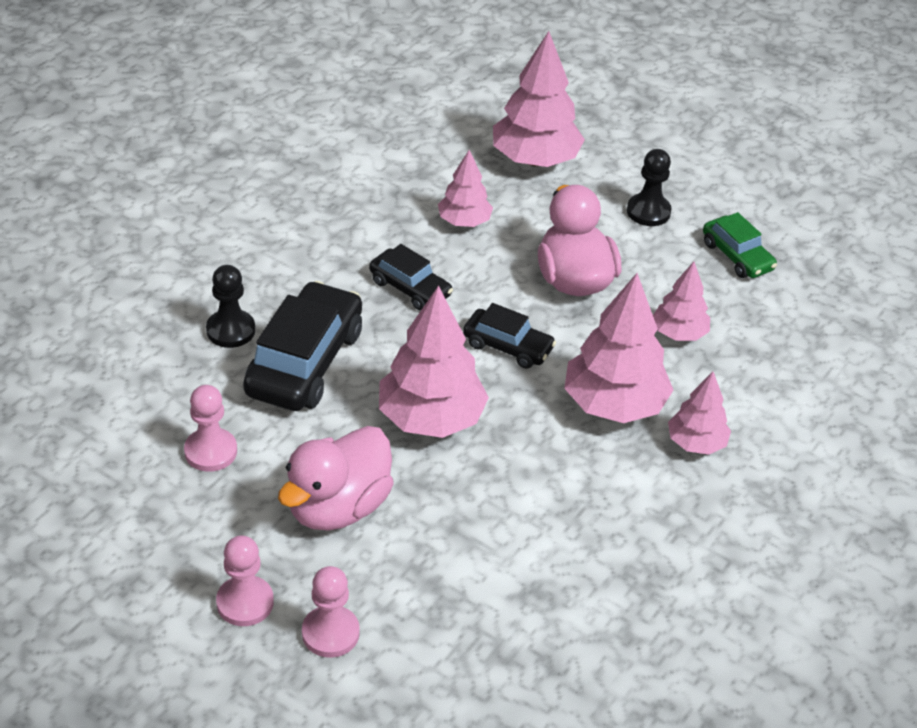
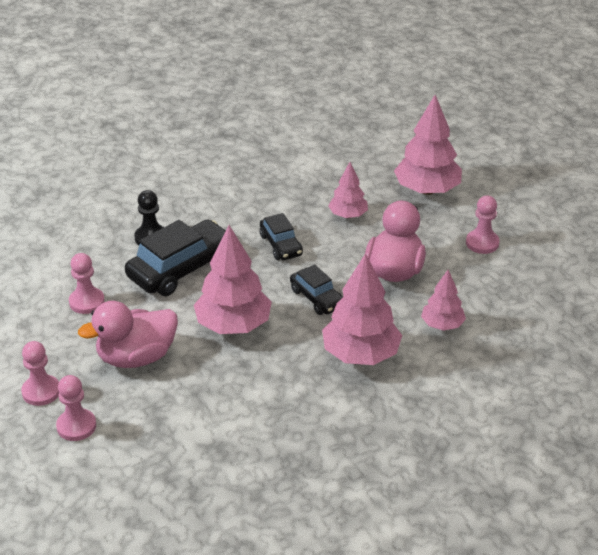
camera: 30 degrees right, 5 degrees down
black pawn [627,149,672,226] -> pink pawn [466,195,500,254]
pink tree [668,371,731,455] -> none
green car [703,212,777,278] -> none

